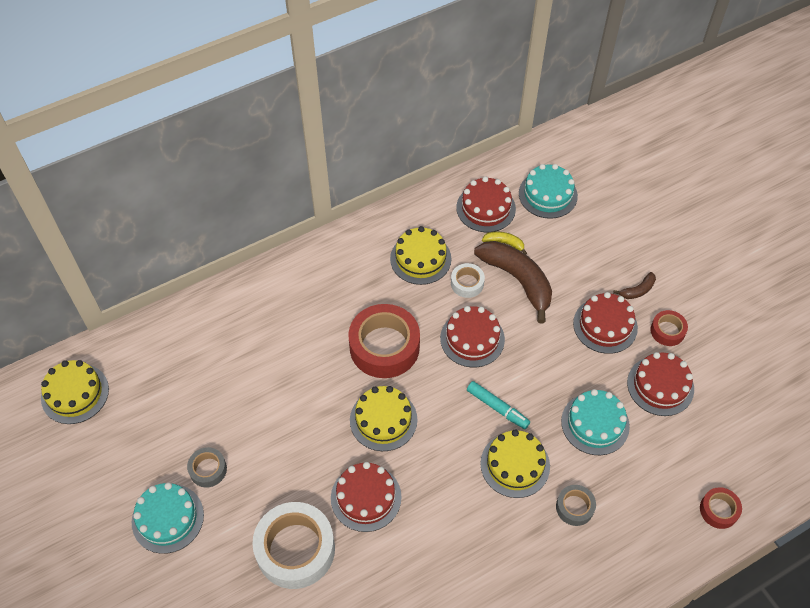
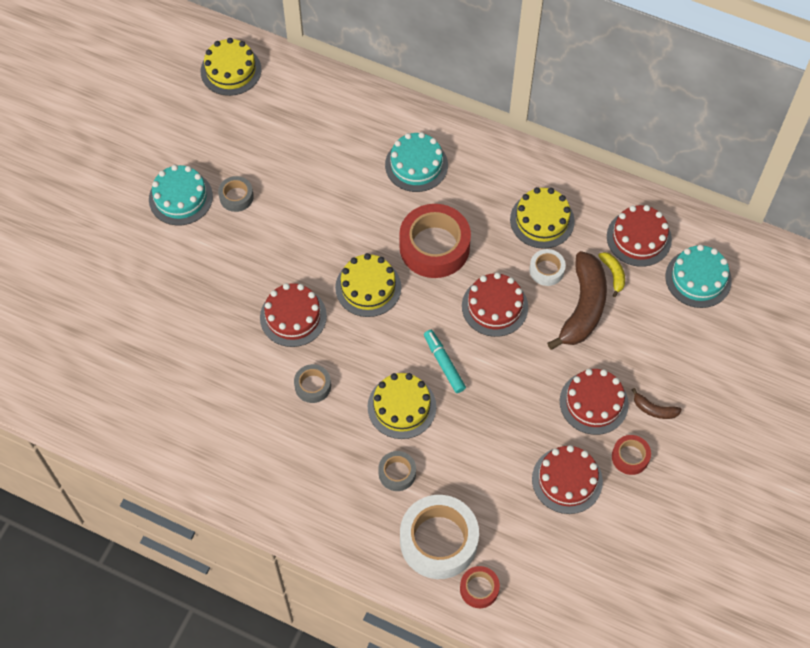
camera: 55 degrees right, 5 degrees up
white tape [252,502,335,589] -> white tape moved to [400,495,479,579]
turquoise marker [467,381,530,429] -> turquoise marker turned 150 degrees clockwise [424,330,466,393]
turquoise cake [561,389,630,455] -> turquoise cake moved to [385,132,448,192]
none -> grey tape [294,364,331,403]

